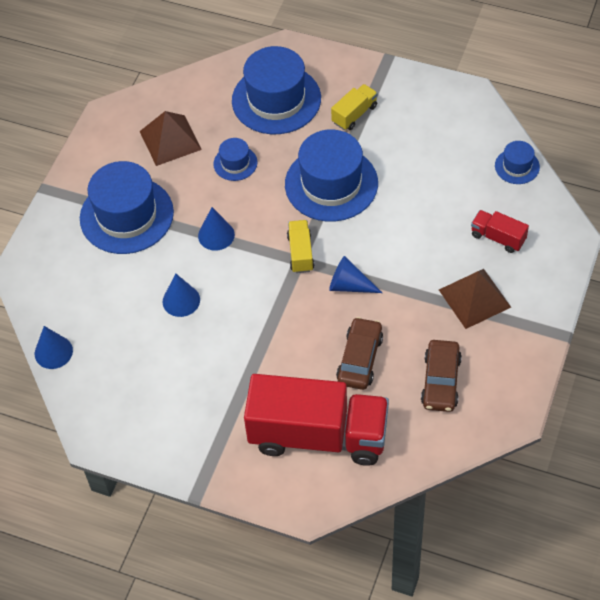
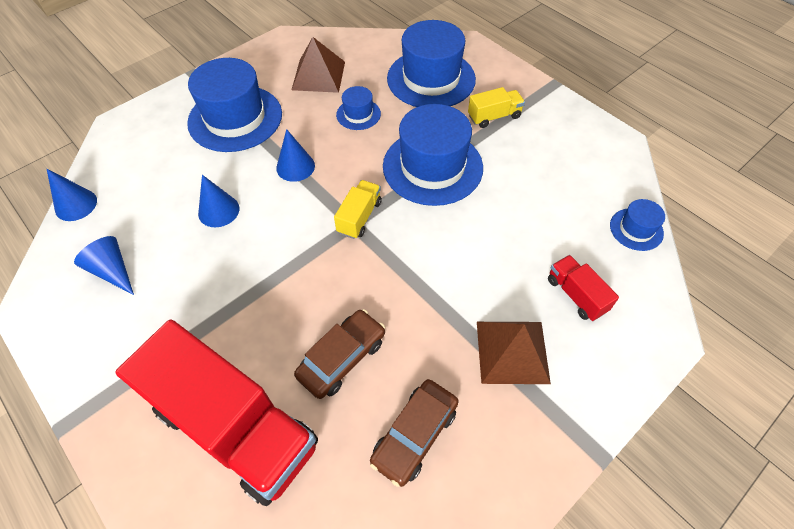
camera: 25 degrees right, 0 degrees up
blue cone [329,256,382,293] -> blue cone moved to [74,236,134,295]

